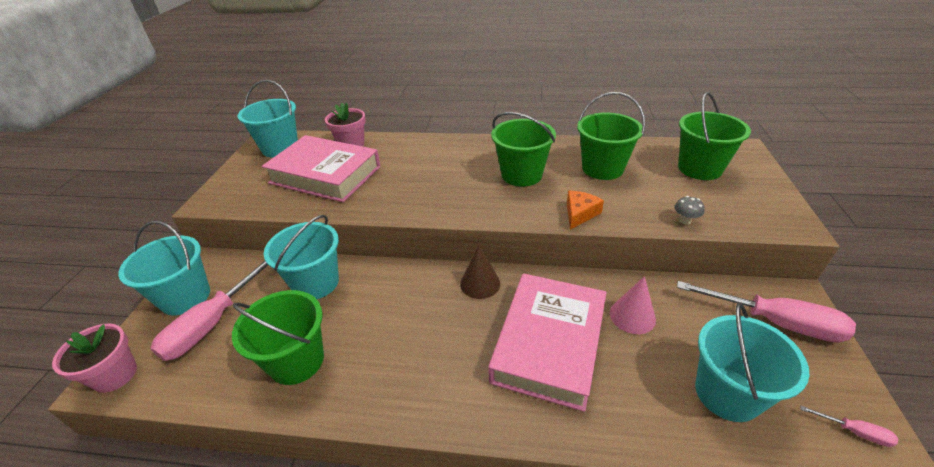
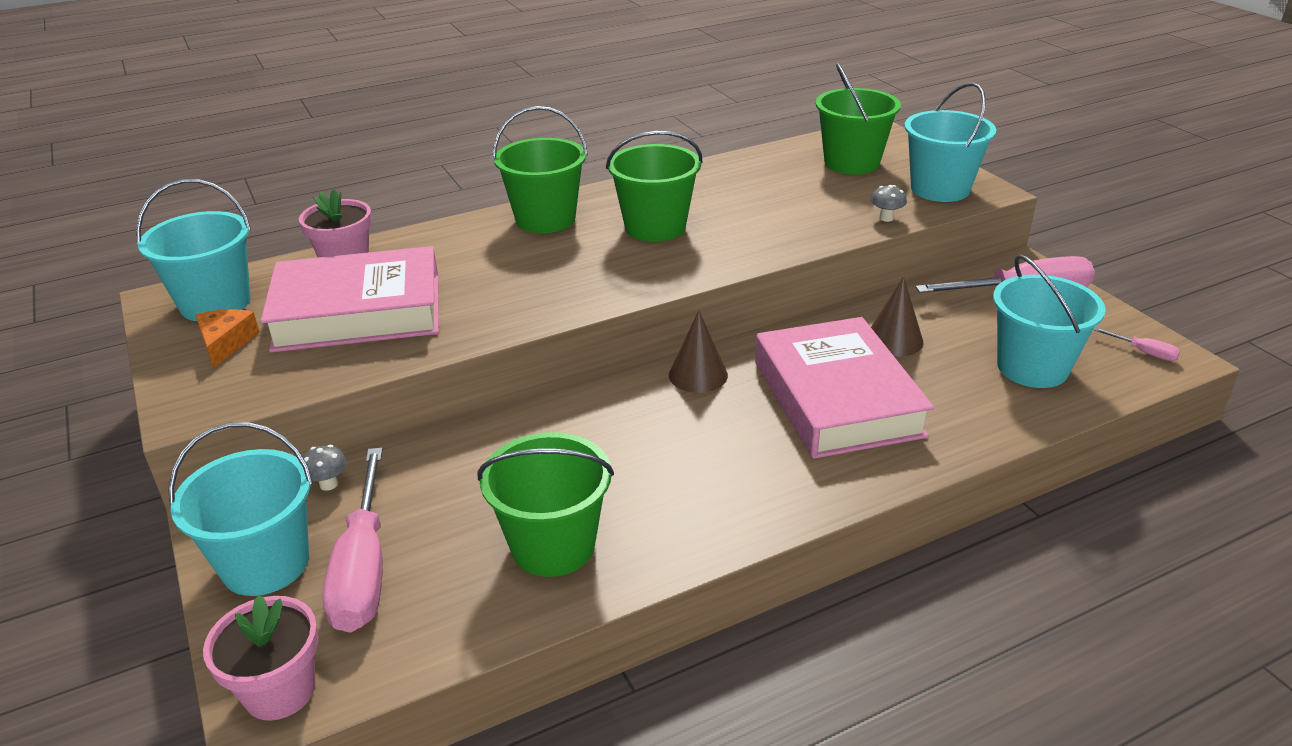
camera: 35 degrees left, 5 degrees down
turquoise bucket [264,215,339,299] -> turquoise bucket moved to [904,82,996,202]
orange cheese [567,191,604,230] -> orange cheese moved to [196,309,260,368]
green bucket [577,92,645,180] -> green bucket moved to [493,106,588,233]
pink cone [610,276,656,334] -> brown cone [871,276,924,357]
pink screwdriver [800,405,898,447] -> pink screwdriver turned 45 degrees clockwise [1093,327,1180,361]
none -> grey mushroom [303,445,347,491]

